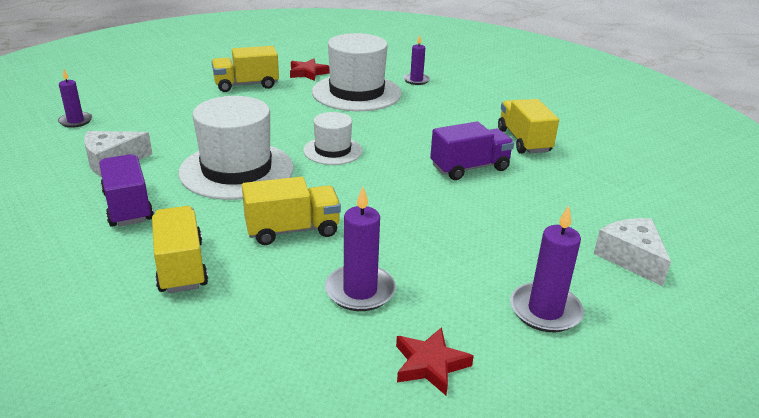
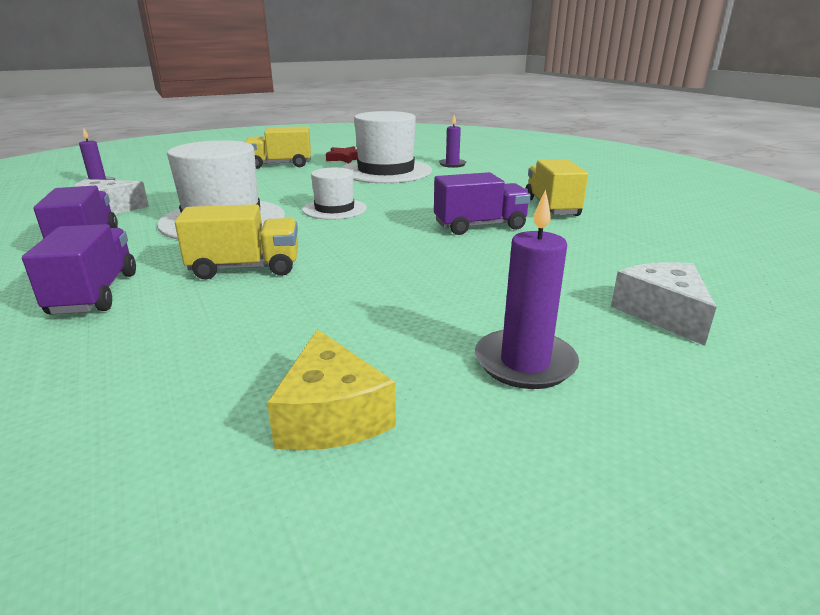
camera: 10 degrees right, 5 degrees down
yellow truck [152,206,208,293] -> purple truck [22,224,136,315]
purple candle [325,187,396,311] -> none
red star [396,327,474,395] -> yellow cheese [267,329,396,451]

